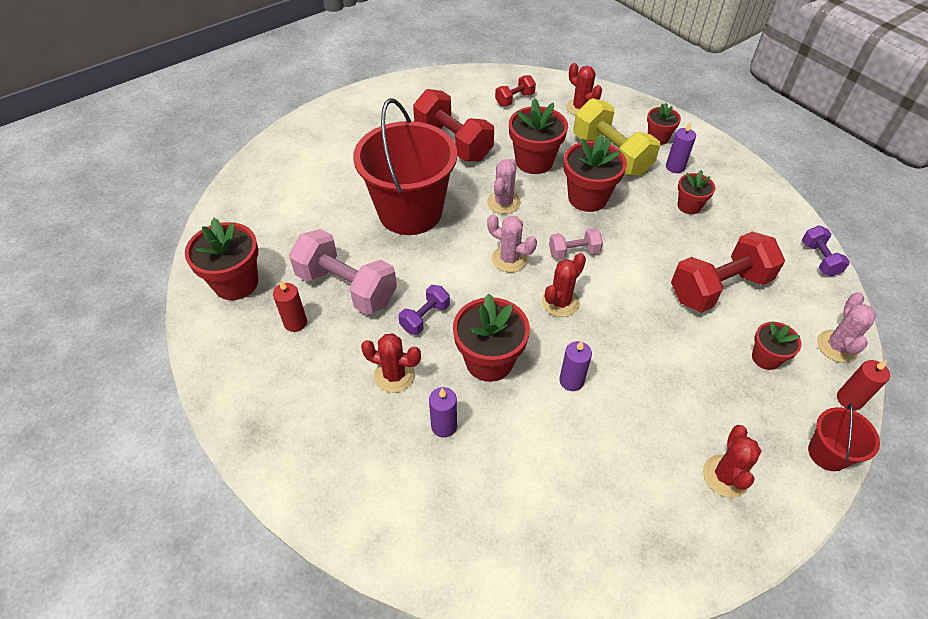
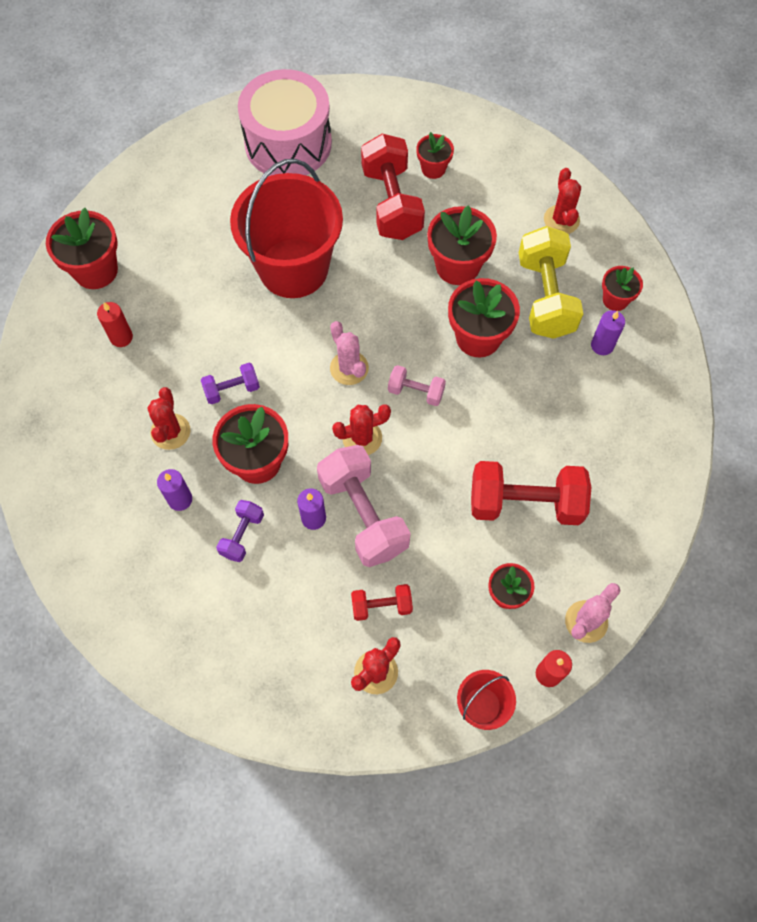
camera: 30 degrees right, 15 degrees up
pink dumbbell [289,229,397,315] -> pink dumbbell moved to [317,445,411,567]
red cactus [361,333,421,393] -> red cactus turned 45 degrees clockwise [147,387,190,450]
pink cactus [487,158,521,214] -> none
red dumbbell [495,75,536,106] -> red dumbbell moved to [351,584,413,621]
red flower pot [678,170,715,214] -> red flower pot moved to [416,132,454,179]
purple dumbbell [802,225,850,277] -> purple dumbbell moved to [216,500,264,562]
none -> pink drum [238,69,332,176]

